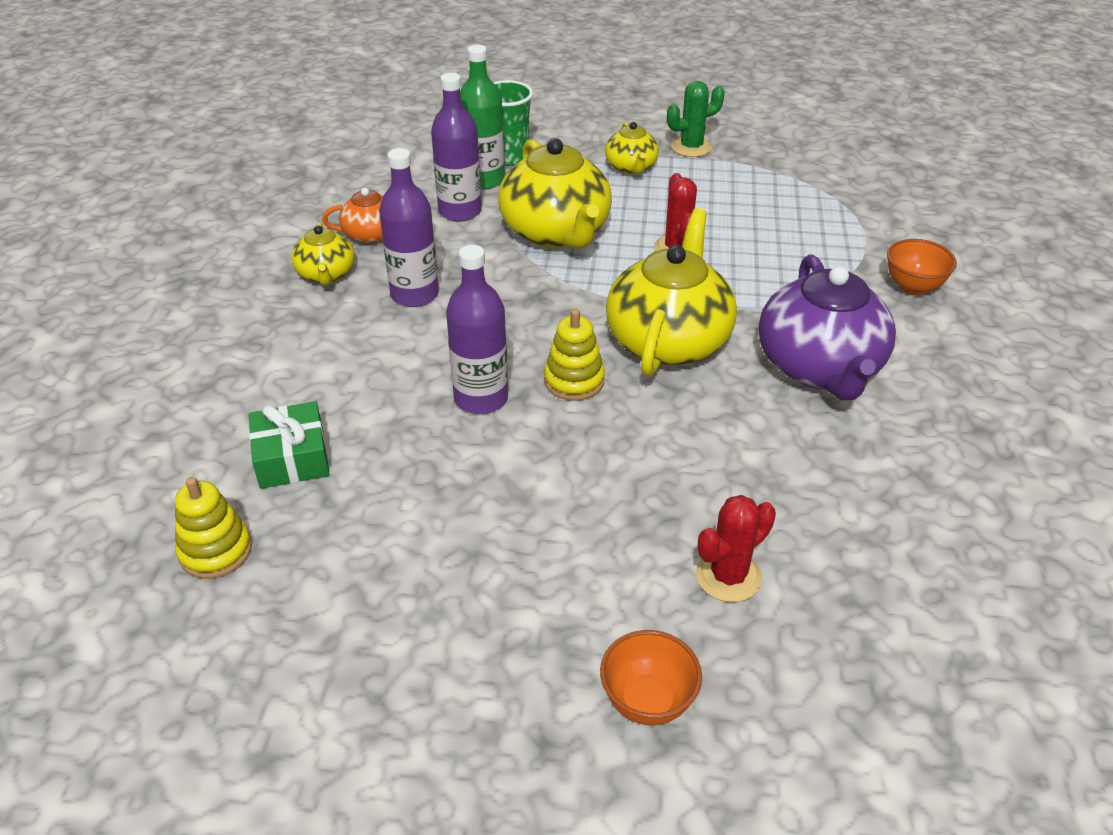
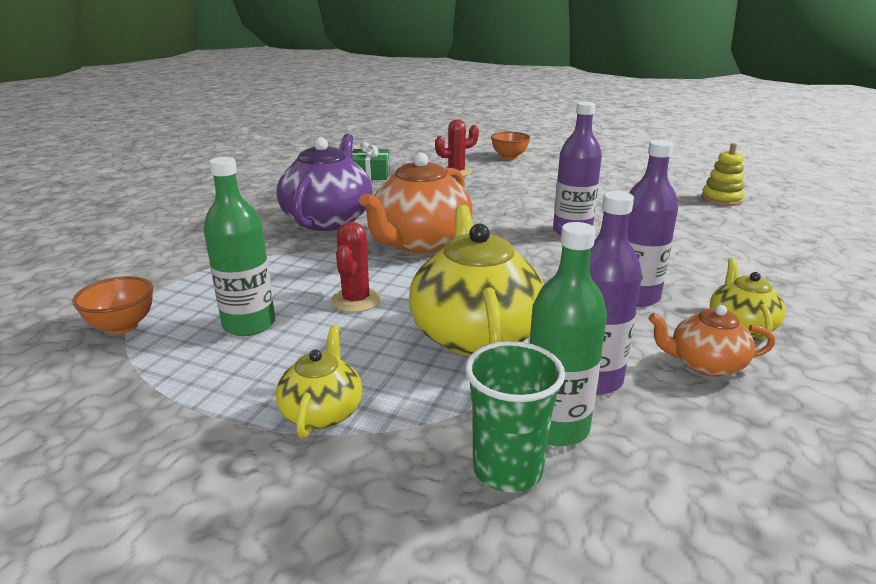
camera: 165 degrees left, 15 degrees down
green gift [248,401,330,489] -> green gift moved to [352,142,390,180]
yellow stacking toy [544,309,605,401] -> none
yellow teapot [606,208,737,376] -> orange teapot [359,152,473,253]
green cactus [667,81,725,157] -> none
orange bowl [887,239,957,295] -> orange bowl moved to [72,276,153,334]
none -> green bottle [203,157,275,336]

